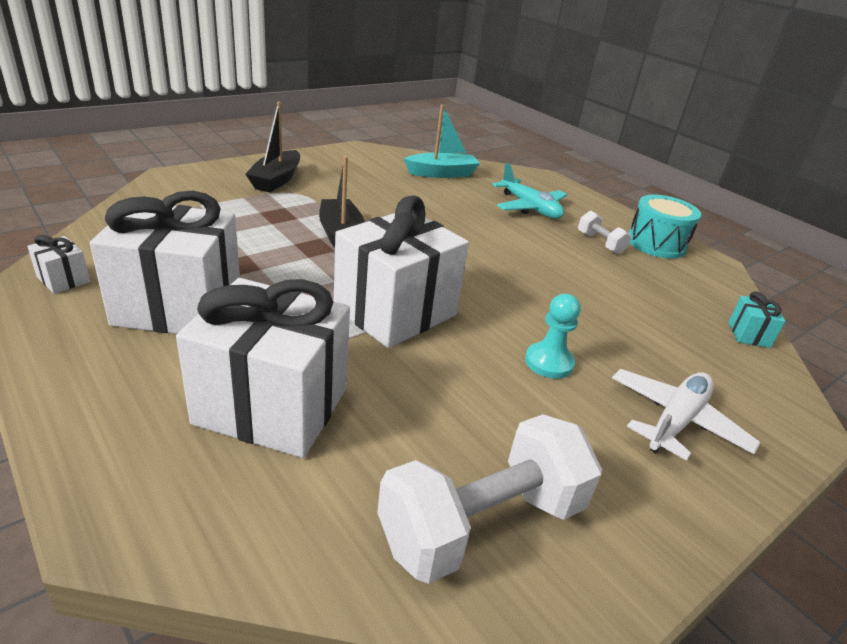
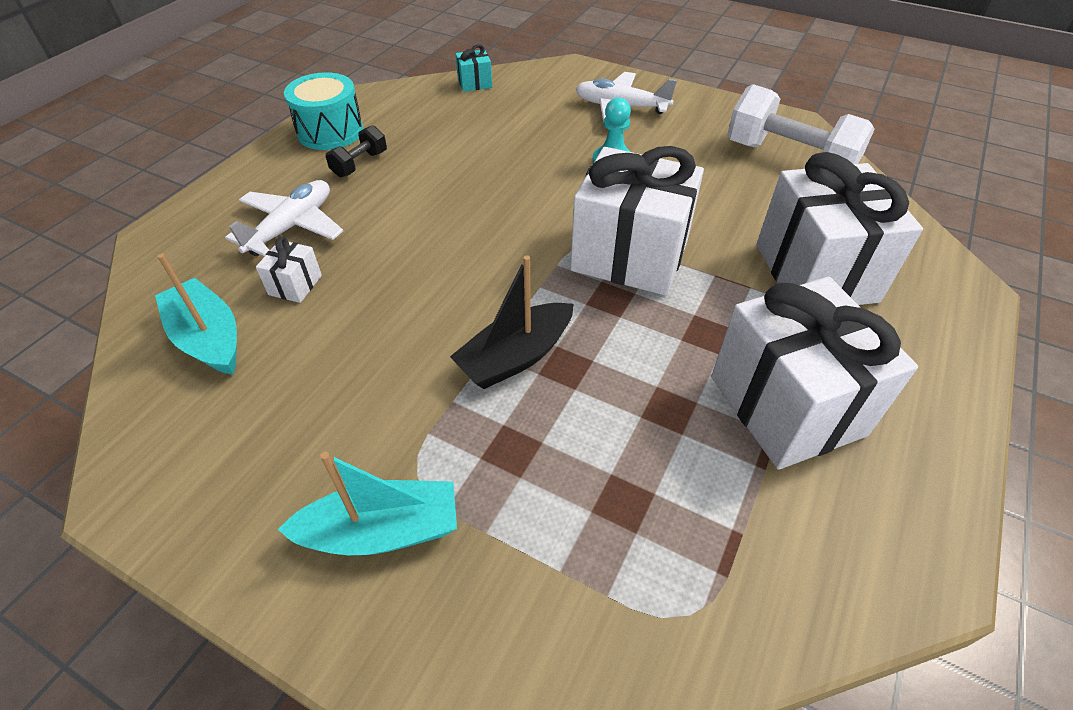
camera: 110 degrees left, 15 degrees up
white gift [27,235,90,294] -> white gift moved to [256,237,322,303]
black boat [245,102,300,192] -> turquoise boat [277,452,457,555]
turquoise plane [492,163,567,219] -> white plane [225,180,343,256]
white dumbbell [578,211,631,254] -> black dumbbell [326,125,387,177]

